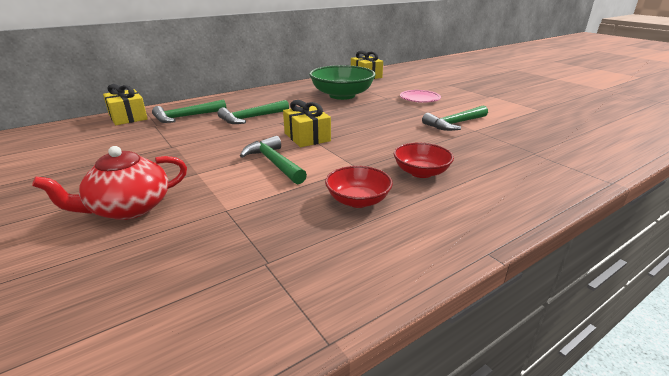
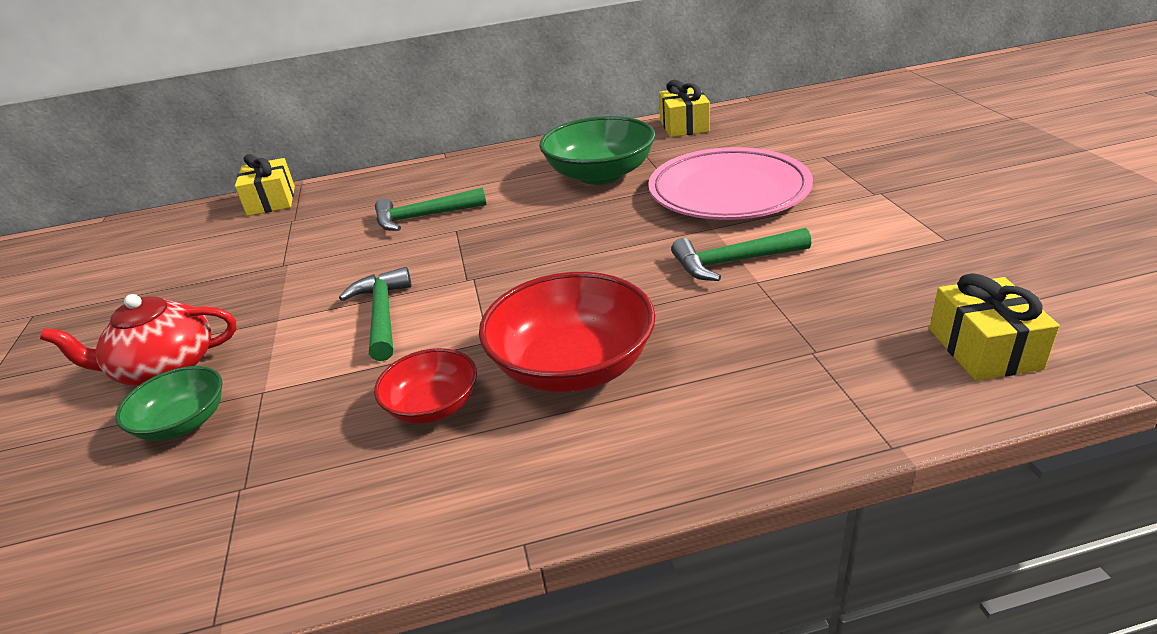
camera: 25 degrees right, 5 degrees up
green hammer [152,100,226,123] -> none
yellow gift [283,100,331,147] -> yellow gift moved to [929,273,1060,381]
red bowl [394,143,454,178] -> red bowl [479,272,656,393], size x1.75
pink plate [400,90,441,103] -> pink plate [648,147,813,220], size x2.11
none -> green bowl [115,366,223,441]

